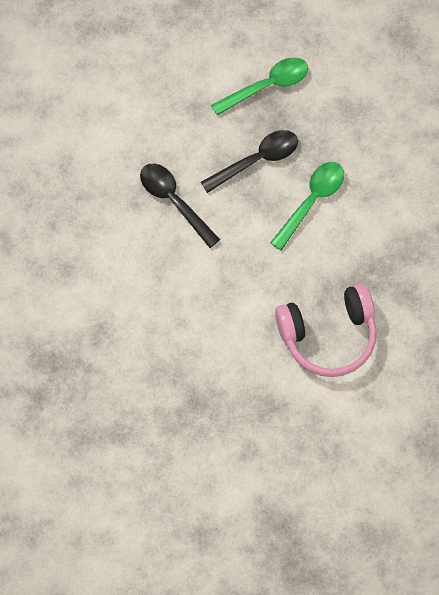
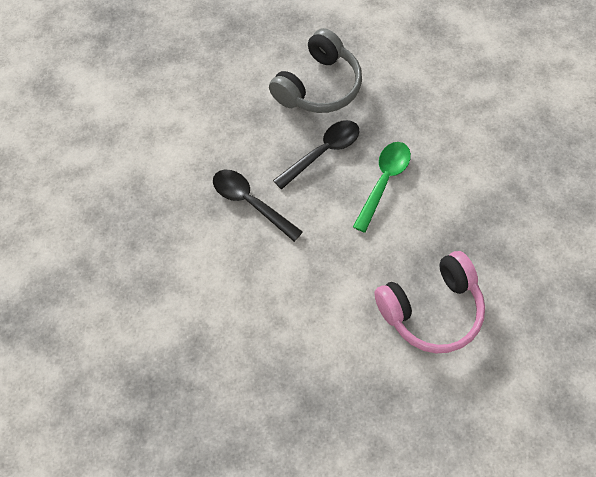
camera: 10 degrees left, 5 degrees down
green spoon [211,57,308,116] -> grey headphones [269,28,362,113]

